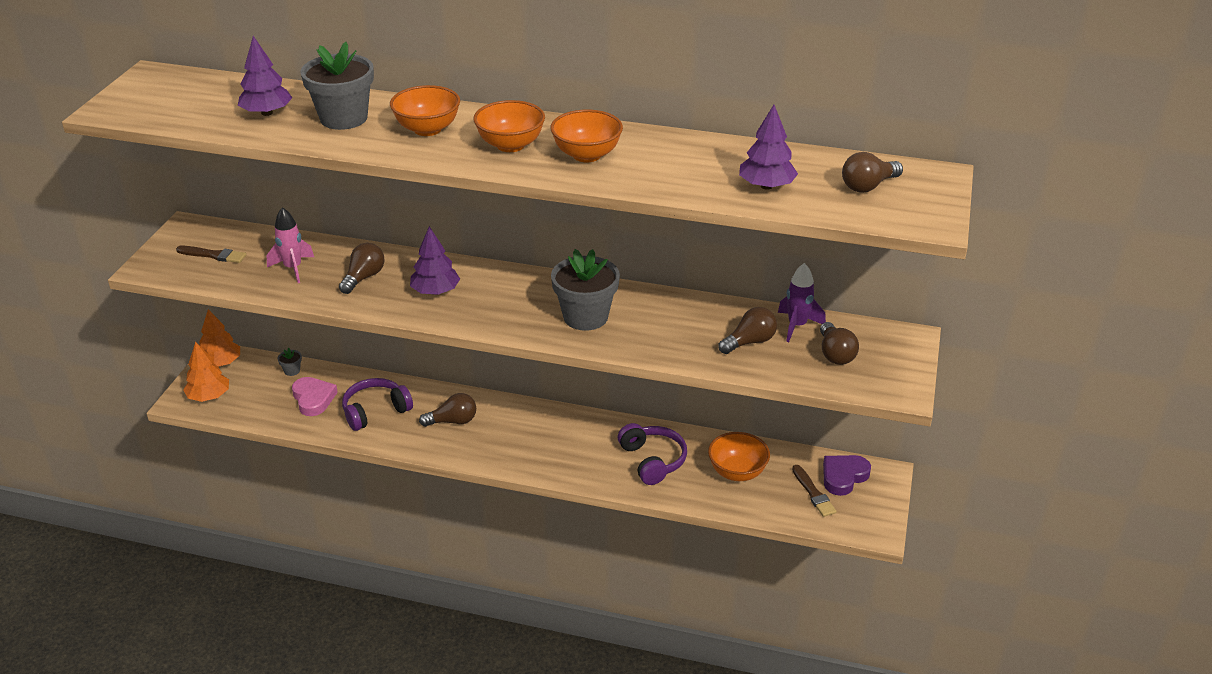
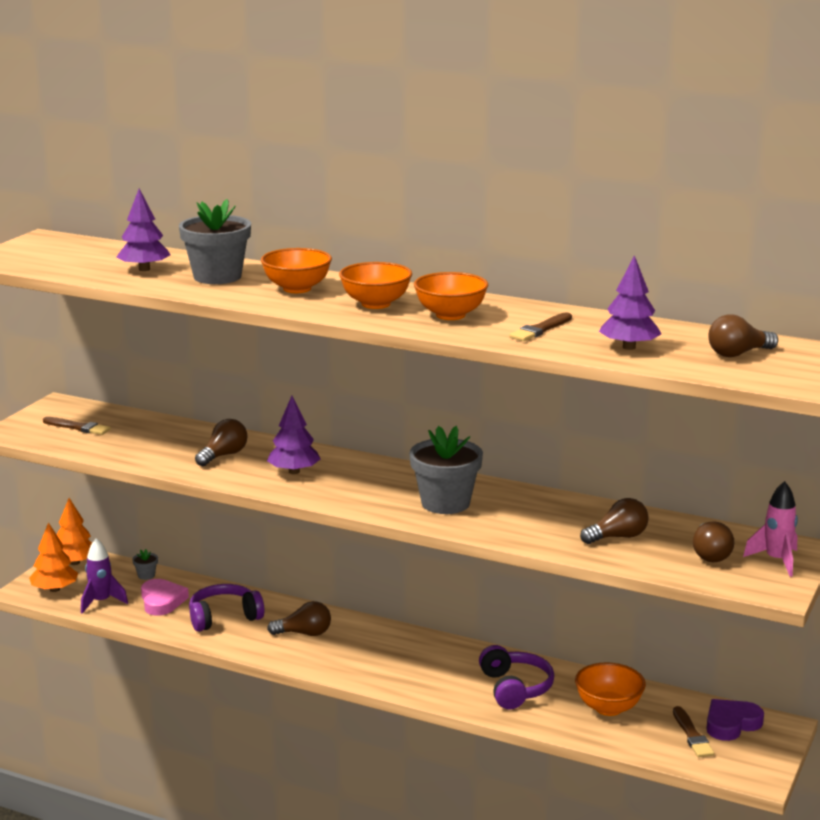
camera: 10 degrees right, 15 degrees down
pink rocket [266,207,314,283] -> pink rocket moved to [743,481,798,577]
purple rocket [778,263,826,342] -> purple rocket moved to [81,538,128,614]
none -> brown brush [510,312,572,341]

